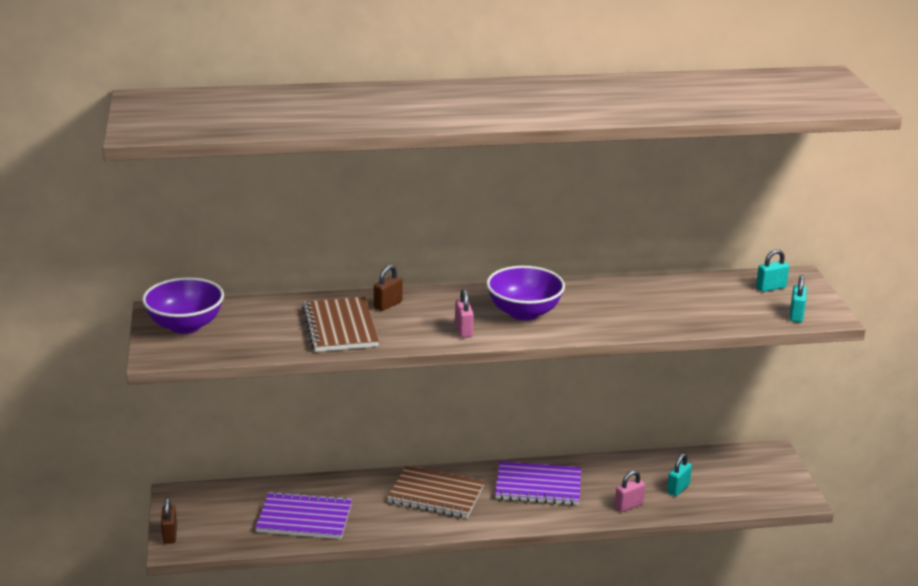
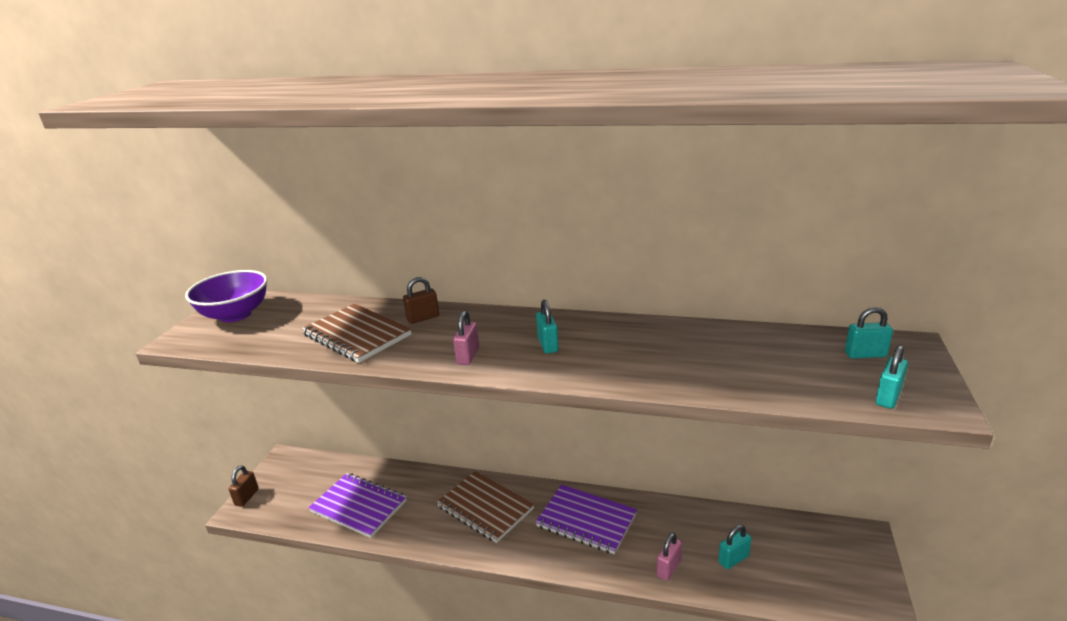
camera: 25 degrees right, 0 degrees up
brown notebook [302,297,379,352] -> brown notebook turned 60 degrees counterclockwise [301,304,411,363]
purple bowl [486,266,565,320] -> turquoise padlock [536,300,558,354]
pink padlock [615,470,645,512] -> pink padlock turned 45 degrees counterclockwise [656,533,682,581]

